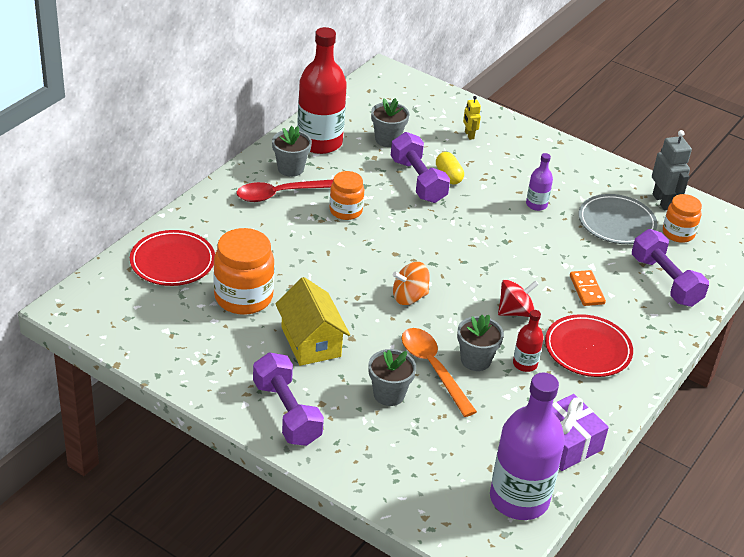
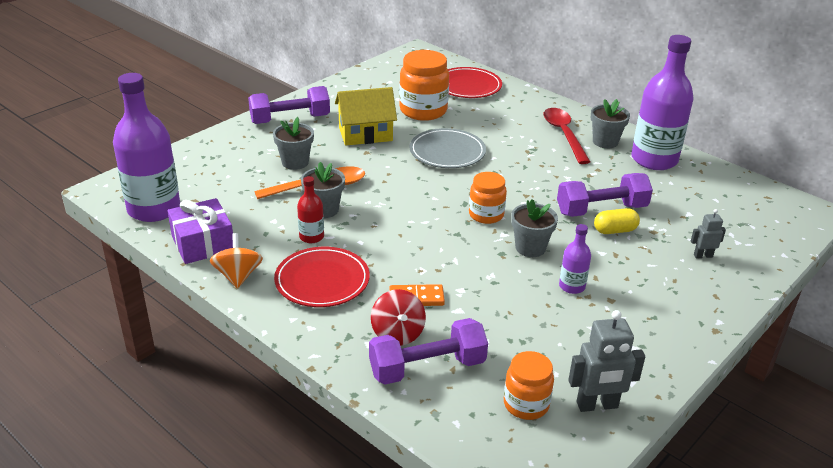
camera: 100 degrees right, 5 degrees down
red bottle [297,27,347,154] -> purple bottle [631,35,694,170]
orange jar [329,171,364,220] -> orange jar moved to [469,172,507,224]
grey flower pot [371,98,409,147] -> grey flower pot moved to [511,199,558,257]
orange spinning top [393,262,430,305] -> orange spinning top moved to [210,233,263,289]
yellow robot [463,96,481,140] -> grey robot [691,209,726,259]
red spinning top [498,279,539,317] -> red spinning top moved to [371,289,426,346]
grey plate [578,194,657,244] -> grey plate moved to [409,128,486,168]

